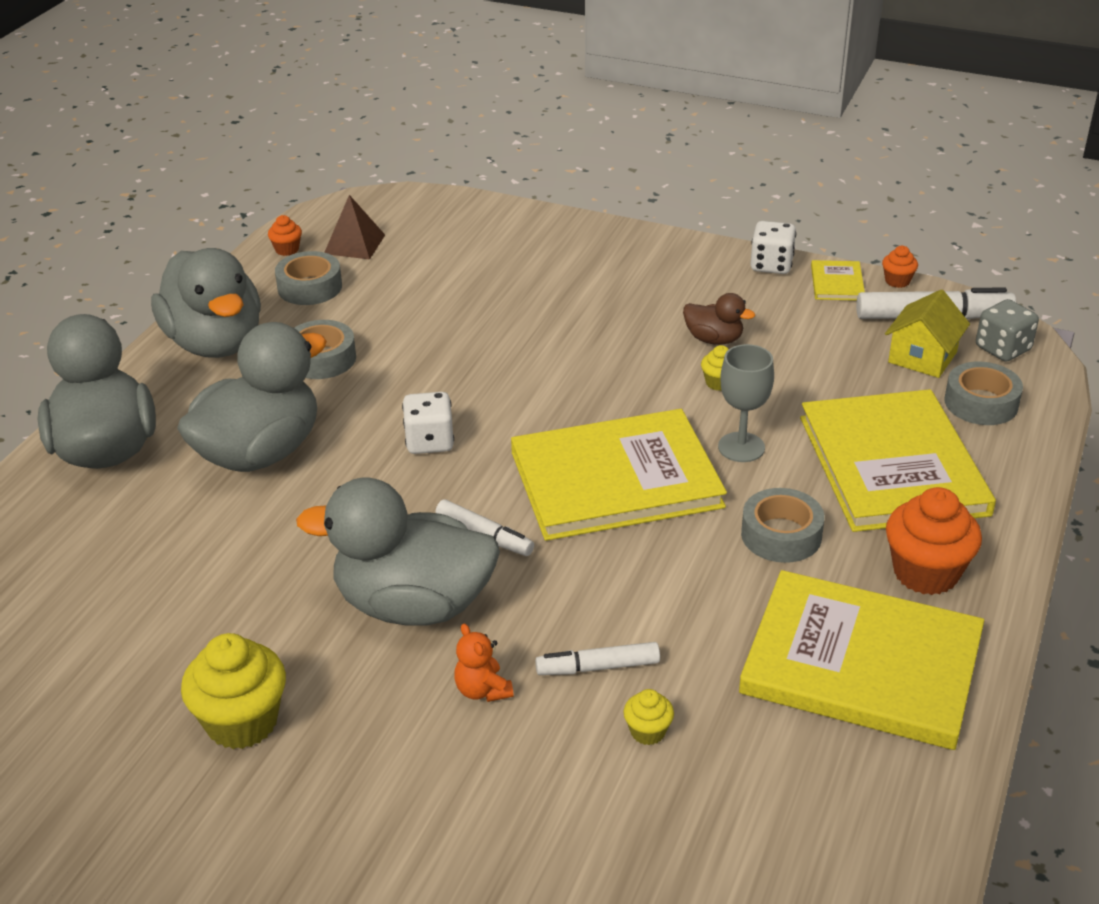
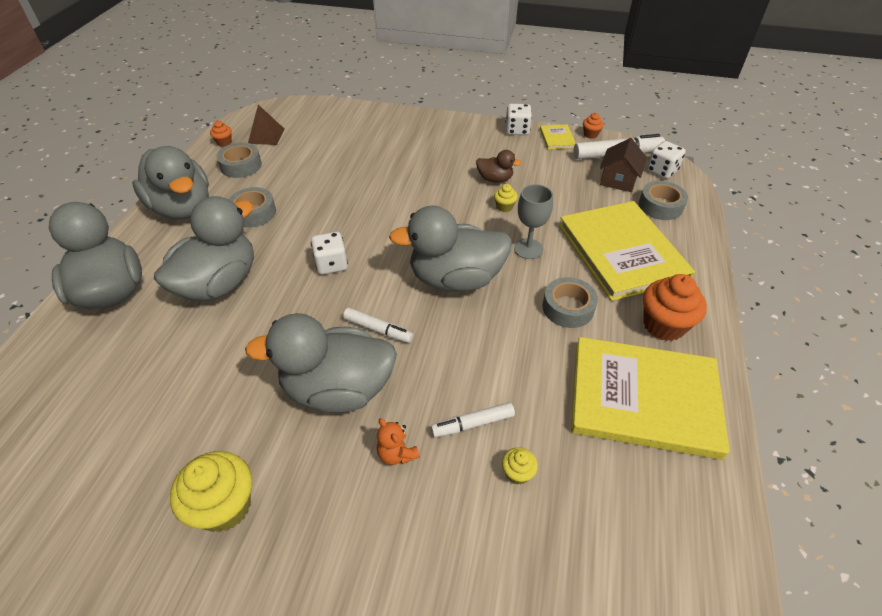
camera: 10 degrees left, 10 degrees up
yellow book [511,409,727,541] -> grey duck [389,205,512,292]
yellow house [885,289,970,378] -> brown house [600,138,647,192]
grey dice [976,299,1039,362] -> white dice [647,141,686,179]

